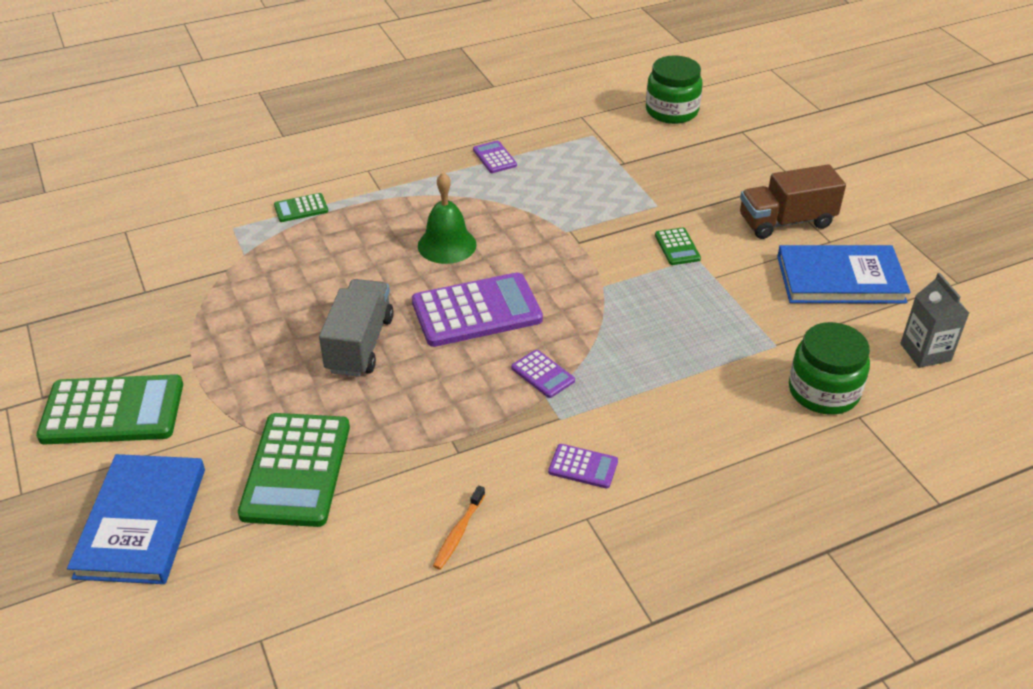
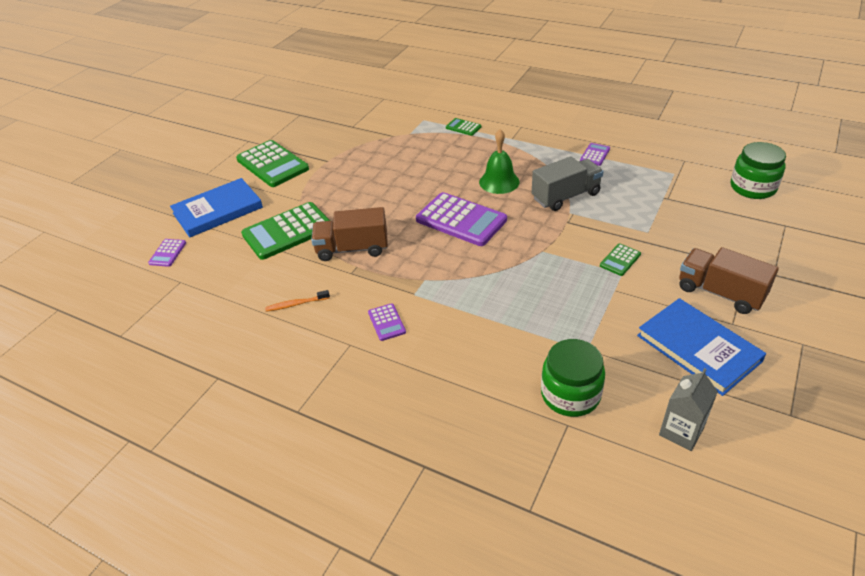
camera: 55 degrees right, 0 degrees up
grey truck [319,279,394,377] -> grey truck moved to [531,156,604,211]
purple calculator [511,350,575,398] -> purple calculator moved to [148,239,186,267]
none -> brown truck [311,207,388,261]

